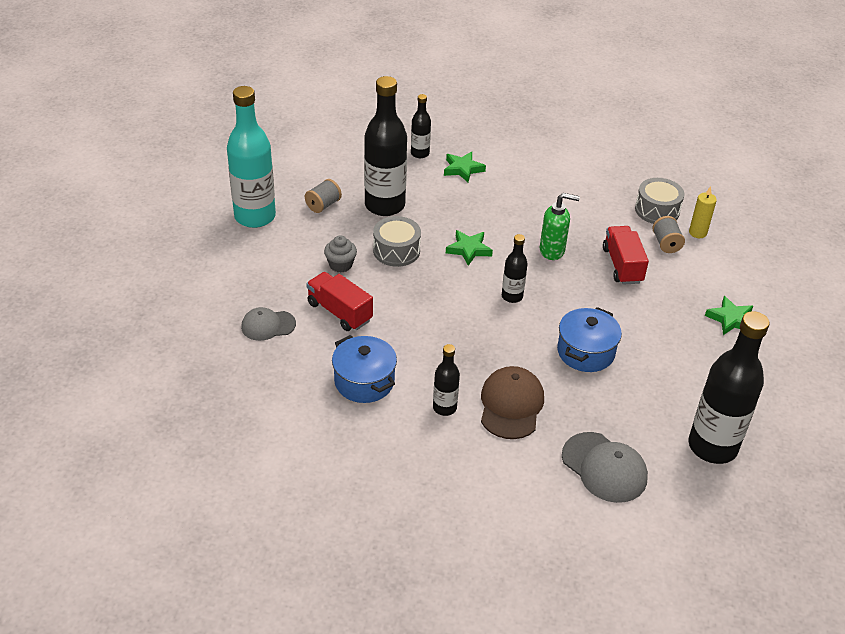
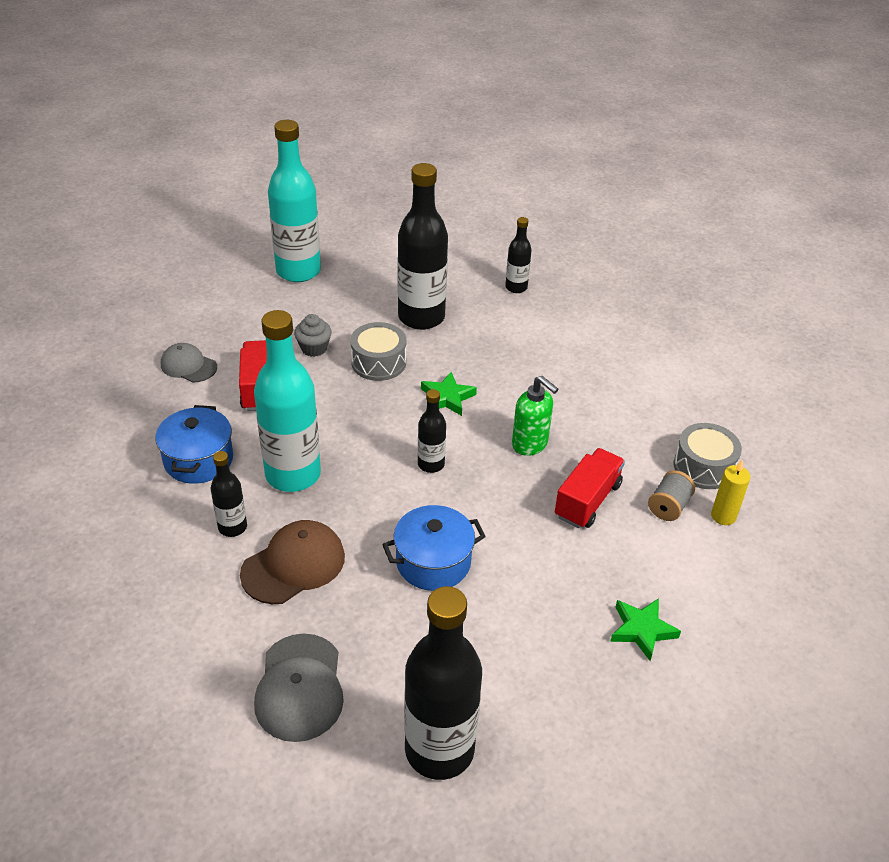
camera: 40 degrees right, 0 degrees up
grey spool [305,179,342,213] -> none
green star [444,152,486,182] -> none
none -> turquoise bottle [254,310,321,492]

